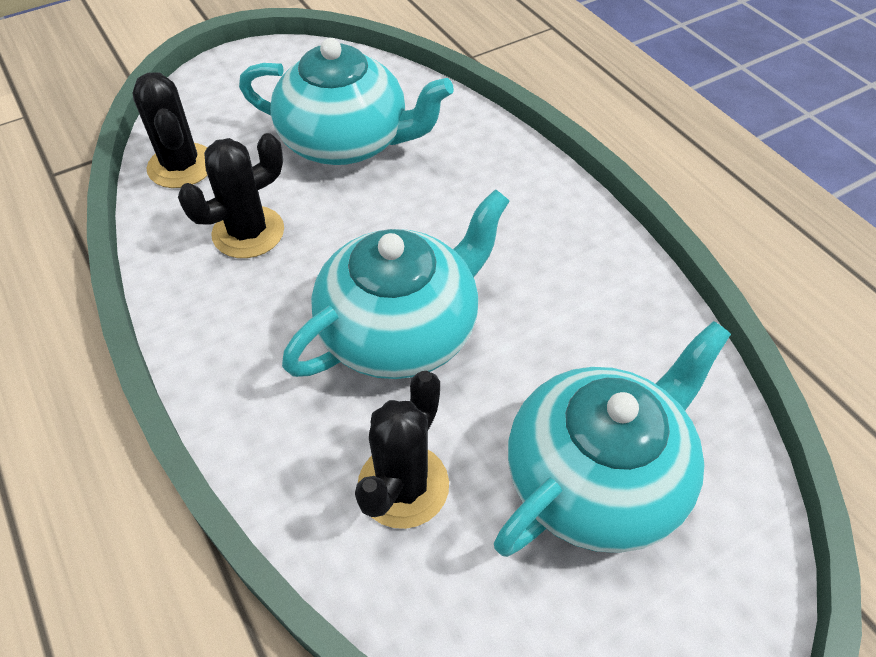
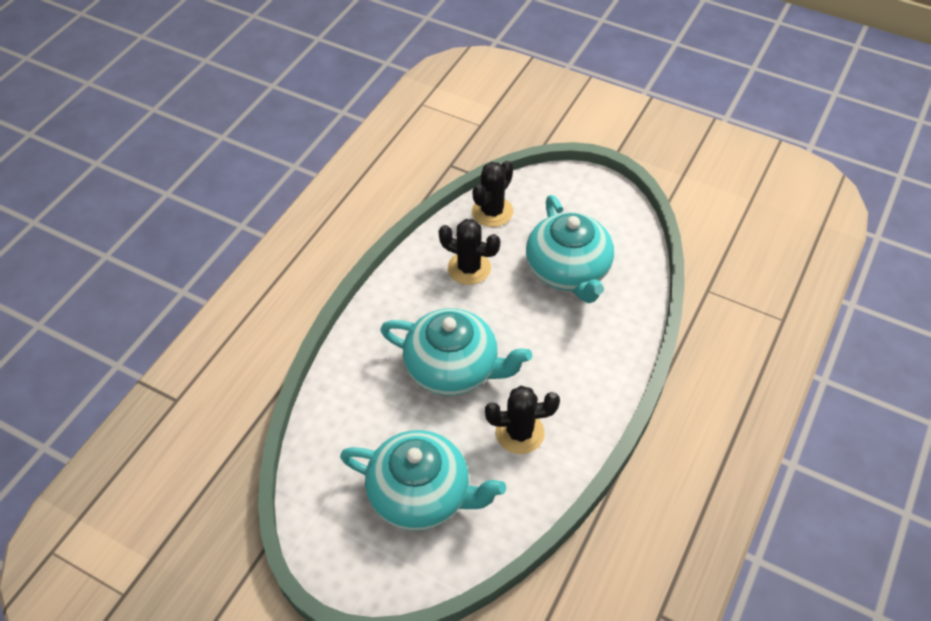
camera: 60 degrees right, 0 degrees up
black cactus [355,371,449,529] -> black cactus moved to [485,386,560,454]

